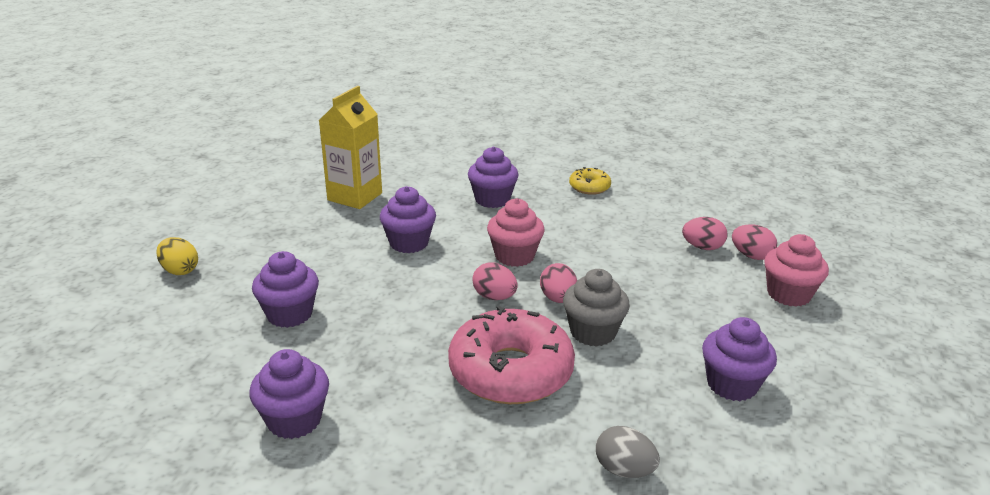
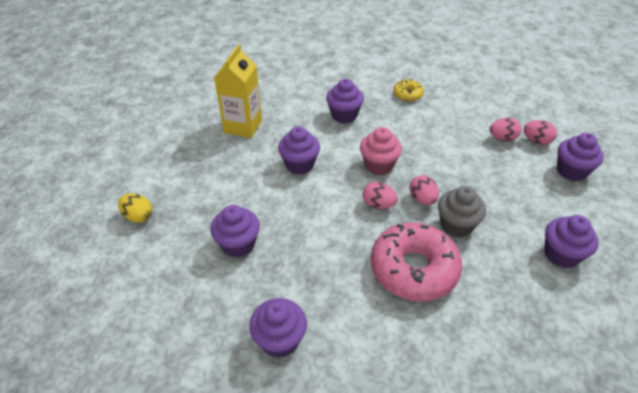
camera: 10 degrees left, 15 degrees up
grey egg [596,426,660,478] -> none
pink cupcake [764,234,829,307] -> purple cupcake [557,133,604,181]

